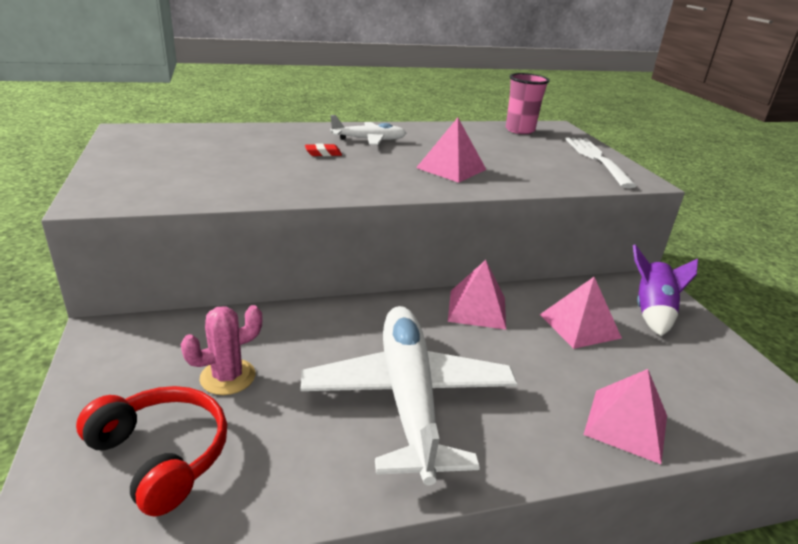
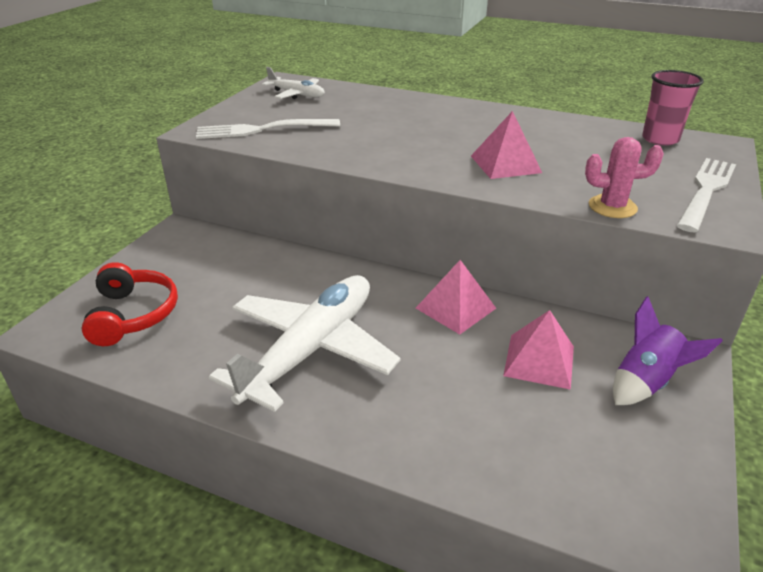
camera: 40 degrees right, 5 degrees up
pink cactus [181,305,262,395] -> pink cactus moved to [585,137,664,218]
red eraser [305,144,342,156] -> none
white plane [330,115,406,145] -> white plane moved to [262,67,325,99]
pink pyramid [584,369,667,464] -> none
none -> white fork [196,119,340,139]

